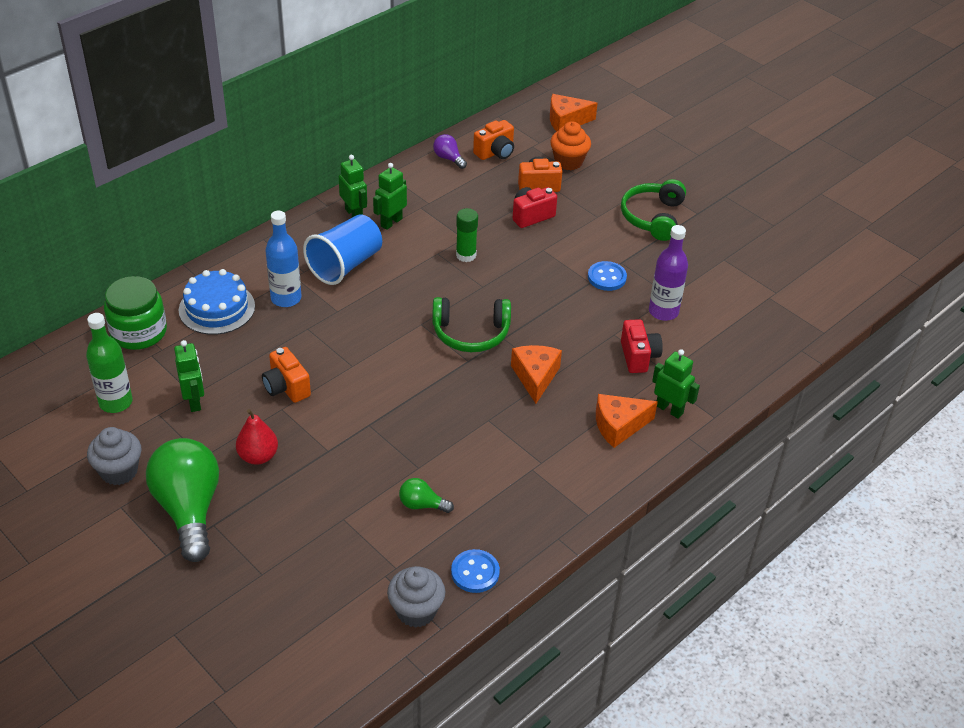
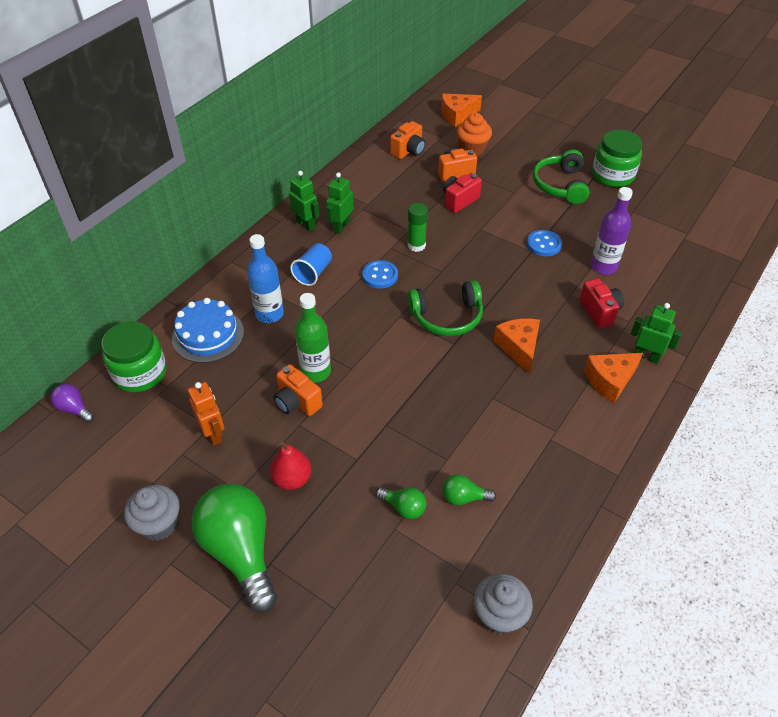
camera: 10 degrees left, 5 degrees up
green bottle [86,313,133,413] -> green bottle moved to [295,293,331,383]
green robot [174,340,204,412] -> orange robot [188,382,224,445]
blue cup [303,215,382,285] -> blue cup [290,243,332,286], size x0.62
purple light bulb [433,134,467,169] -> purple light bulb moved to [50,384,94,423]
blue button [451,549,500,593] -> blue button moved to [362,260,398,289]
none -> green light bulb [376,487,426,519]
none -> green jar [592,130,642,187]

